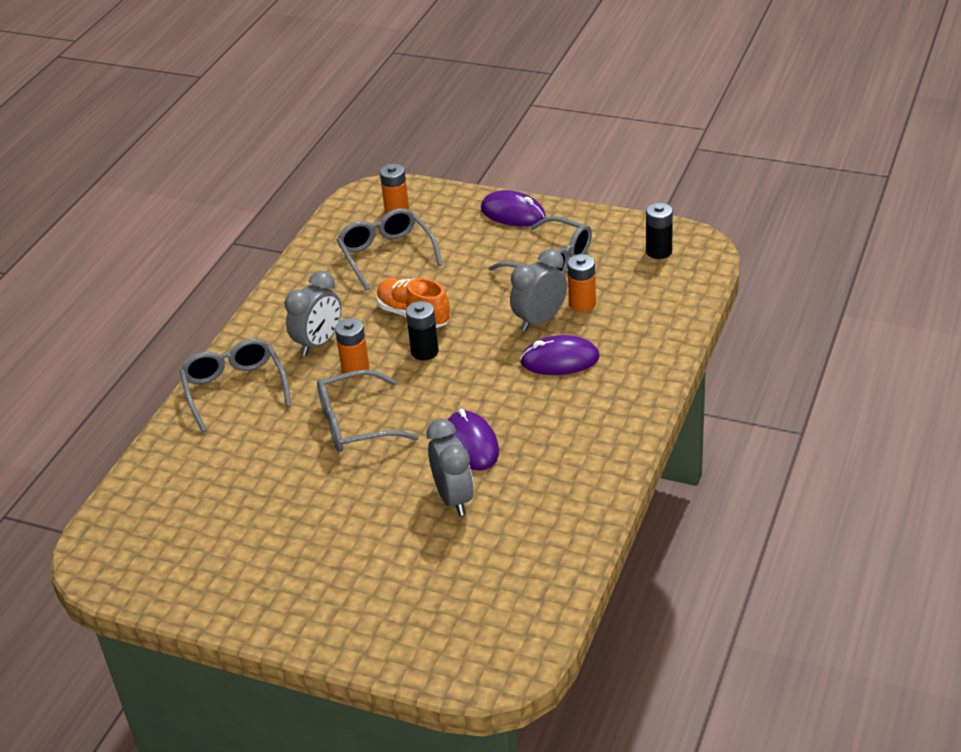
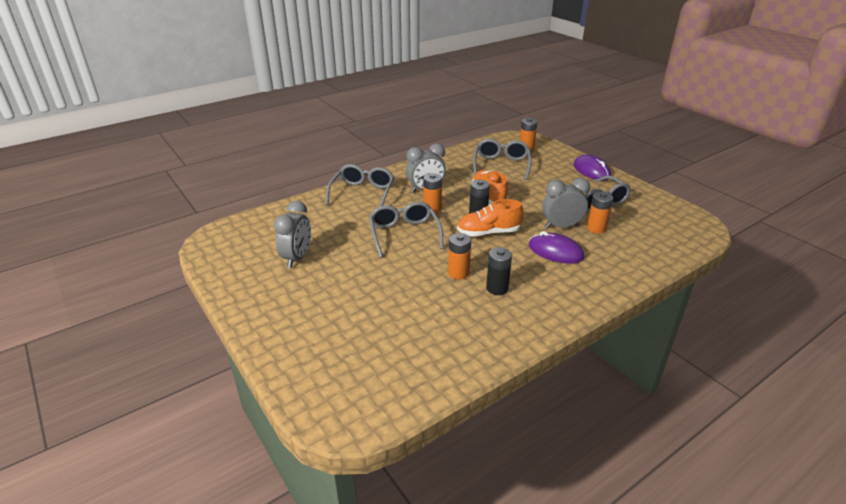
camera: 30 degrees right, 5 degrees down
grey glasses [317,370,419,452] -> grey glasses turned 60 degrees clockwise [369,201,443,258]
grey clock [426,419,474,516] -> grey clock moved to [274,201,311,268]
purple mouse [448,409,499,471] -> orange battery [448,233,471,279]
black battery [646,203,673,259] -> black battery moved to [486,247,512,295]
none -> orange shoe [457,199,524,237]

